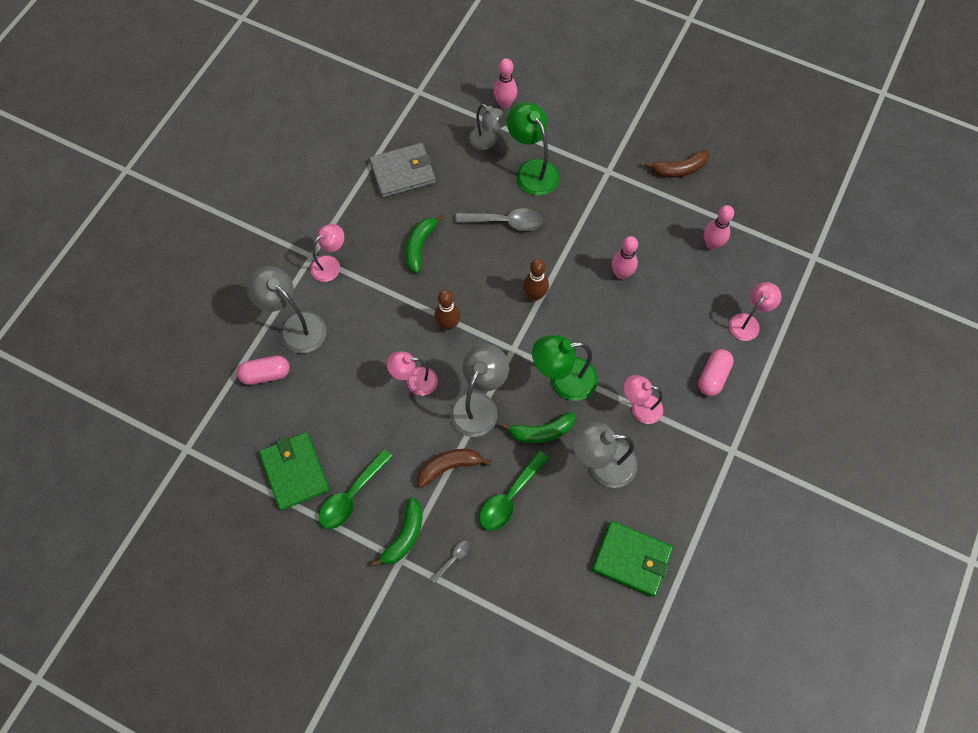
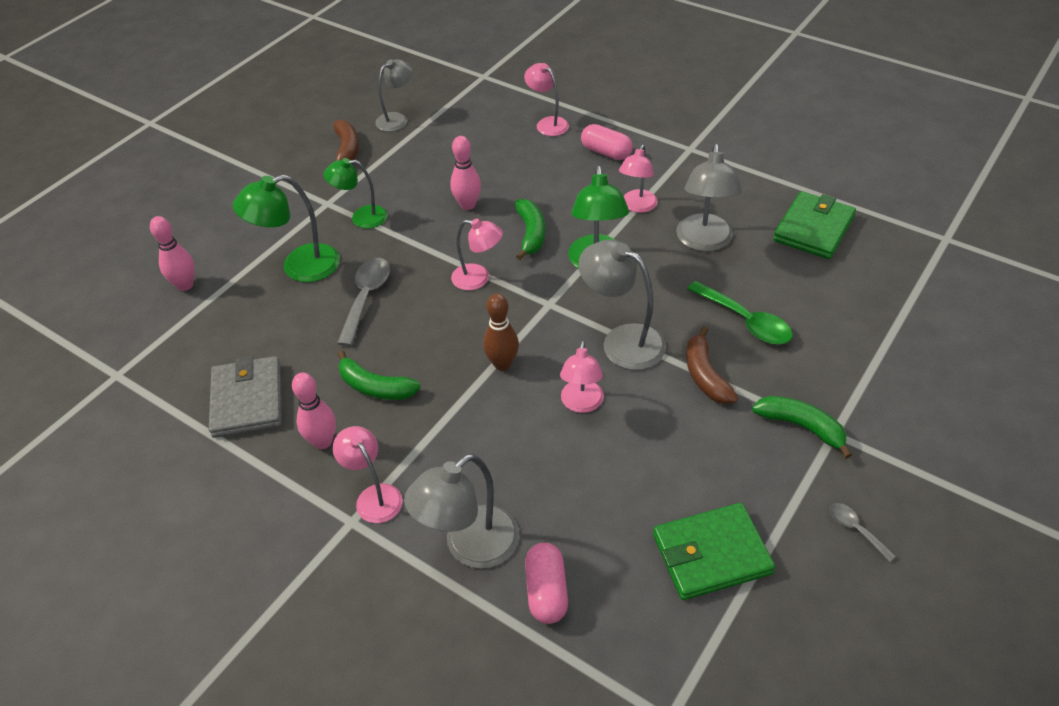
camera: 80 degrees left, 20 degrees down
green spoon [319,449,393,529] -> none
grey spoon [430,541,472,584] -> grey spoon moved to [830,503,896,562]
grey lamp [469,104,507,150] -> grey lamp moved to [375,59,413,132]
green banana [501,412,575,443] -> green banana moved to [515,199,545,260]
brown bowling pin [523,259,549,301] -> pink lamp [451,219,503,290]
pink bowling pin [704,205,734,250] -> pink bowling pin moved to [292,373,336,449]
none -> green lamp [324,158,387,229]

